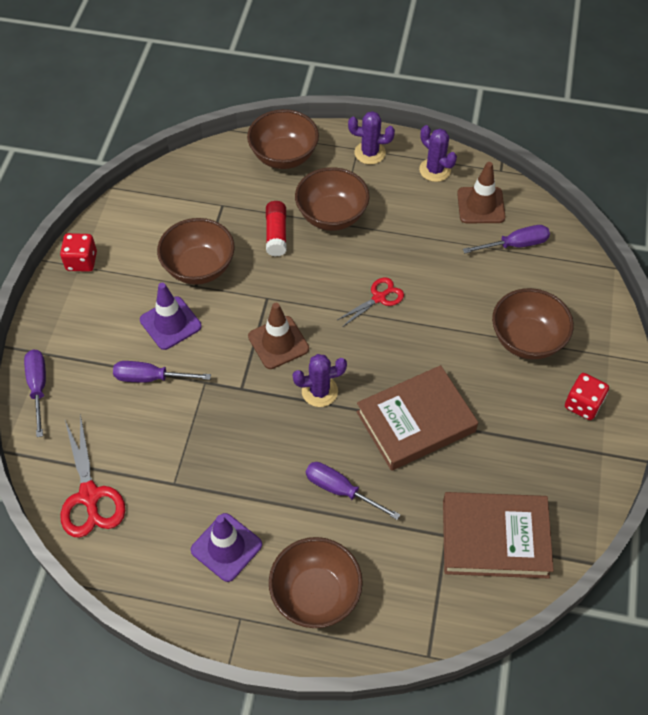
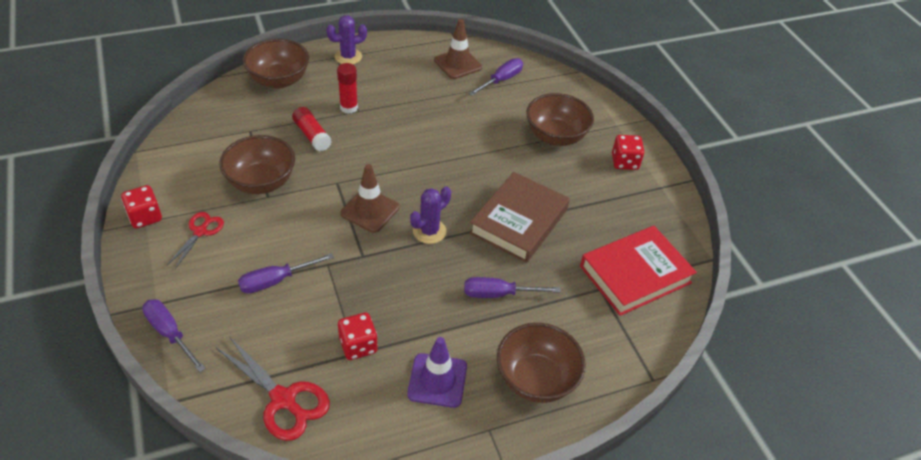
camera: 35 degrees left, 10 degrees down
purple traffic cone [140,283,202,350] -> none
brown bowl [295,167,370,231] -> red glue stick [337,63,358,114]
red scissors [337,277,404,326] -> red scissors moved to [166,212,224,269]
purple cactus [419,125,457,182] -> none
brown book [443,492,554,579] -> red book [580,226,697,316]
none -> red dice [338,313,378,360]

